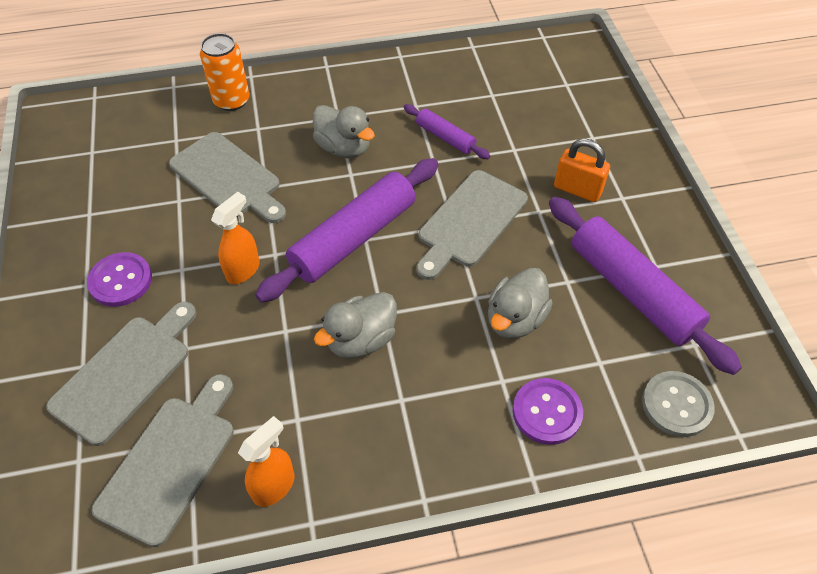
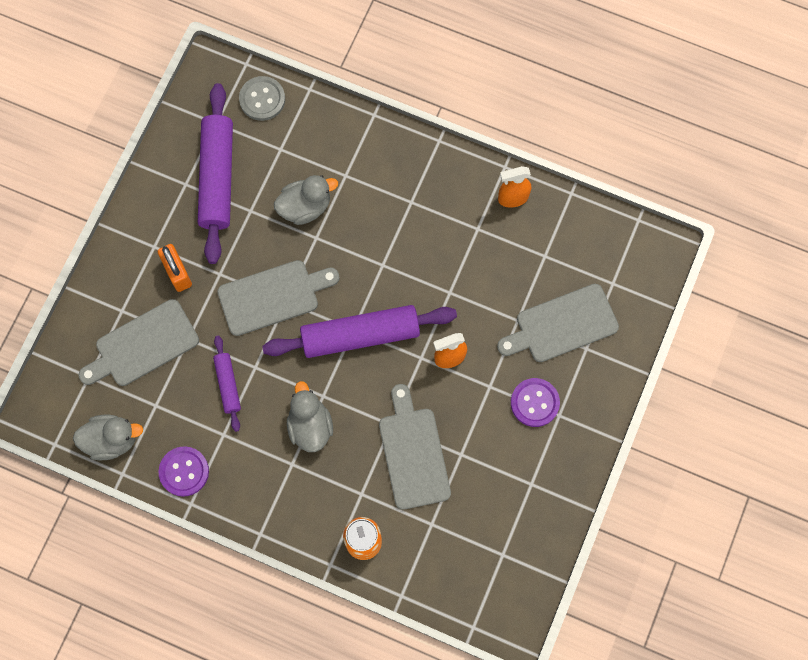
camera: 145 degrees left, 20 degrees up
grey cutting board [92,374,234,547] -> grey cutting board moved to [78,299,199,386]
grey duck [314,292,397,359] -> grey duck moved to [73,414,143,460]
purple button [513,378,583,445] -> purple button moved to [159,446,209,497]

